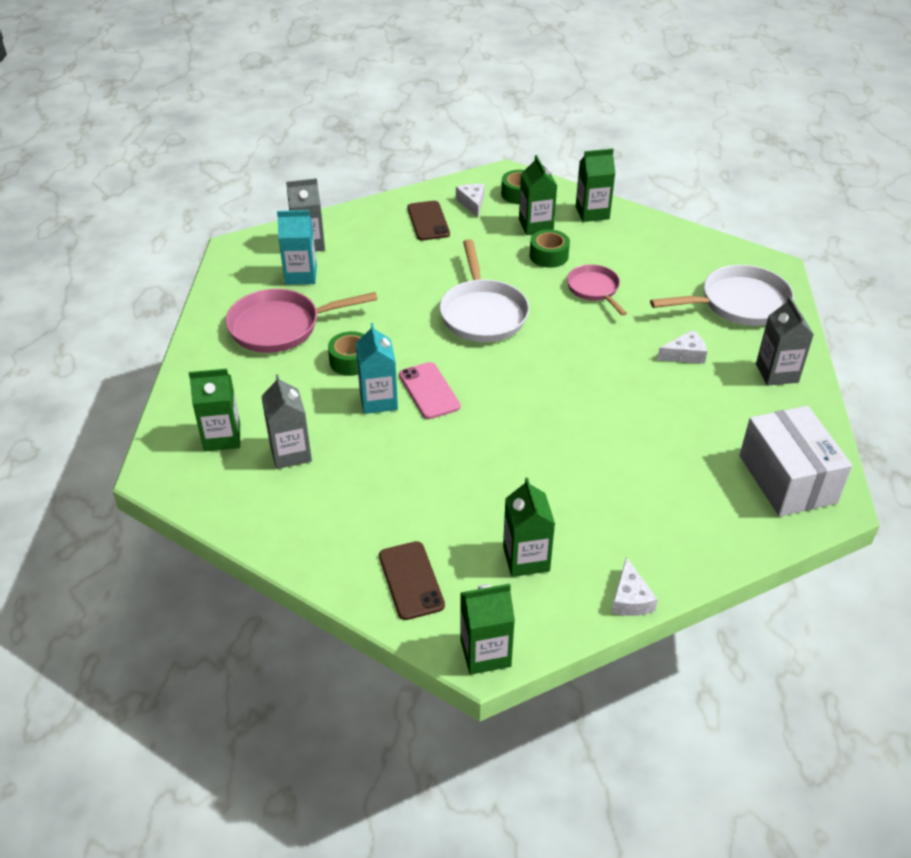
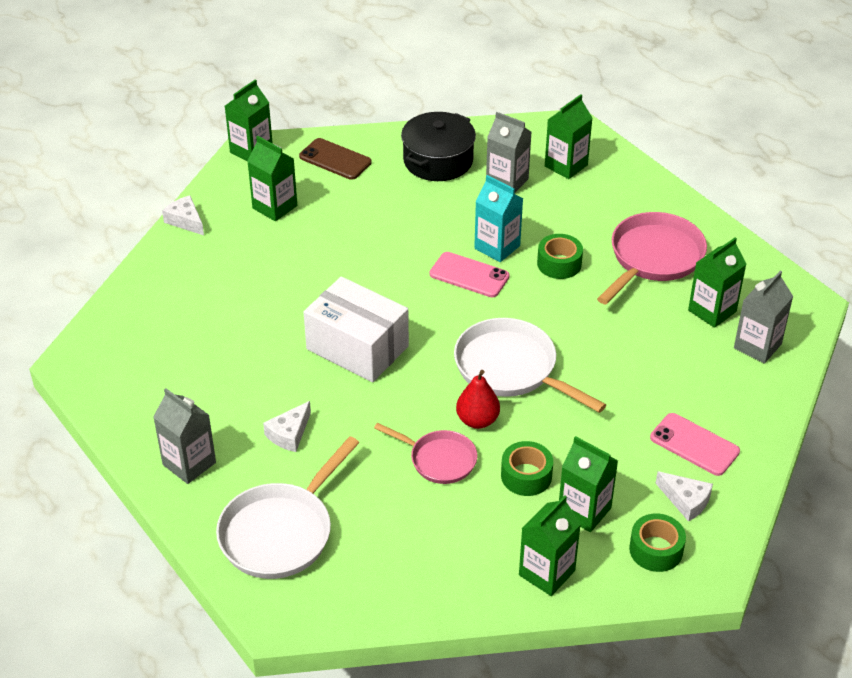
camera: 140 degrees right, 0 degrees up
turquoise carton [277,210,317,285] -> green carton [688,237,746,328]
brown phone [407,201,450,241] -> pink phone [650,413,740,476]
white box [739,406,852,516] -> white box moved to [303,276,409,382]
none -> black pot [401,112,476,181]
none -> red pear [456,370,500,429]

